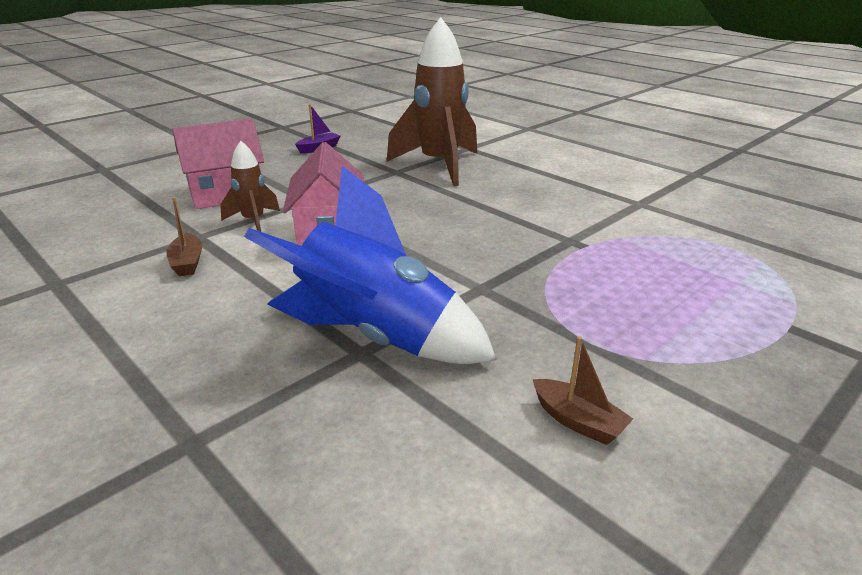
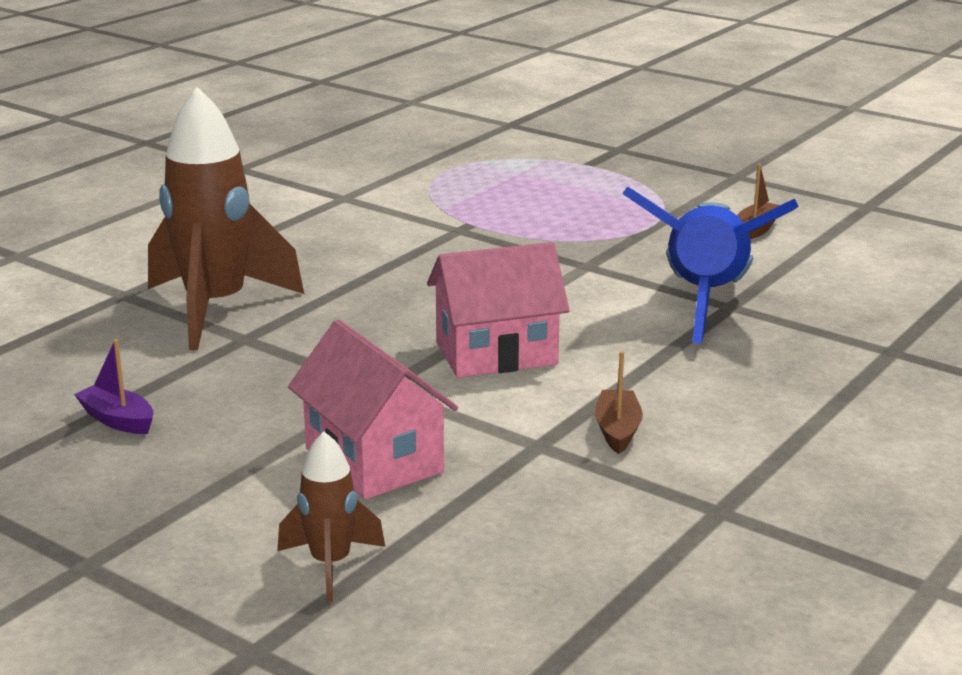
camera: 100 degrees left, 5 degrees down
brown boat [166,197,202,276] -> brown boat turned 60 degrees counterclockwise [595,351,643,454]
brown rocket [220,141,280,232] -> brown rocket moved to [277,432,385,602]

